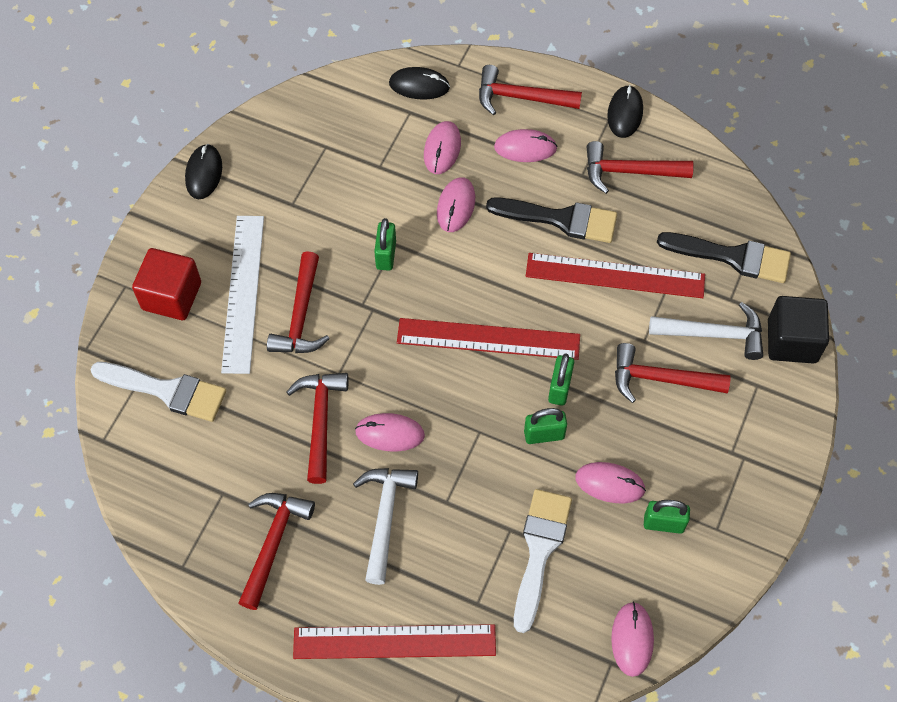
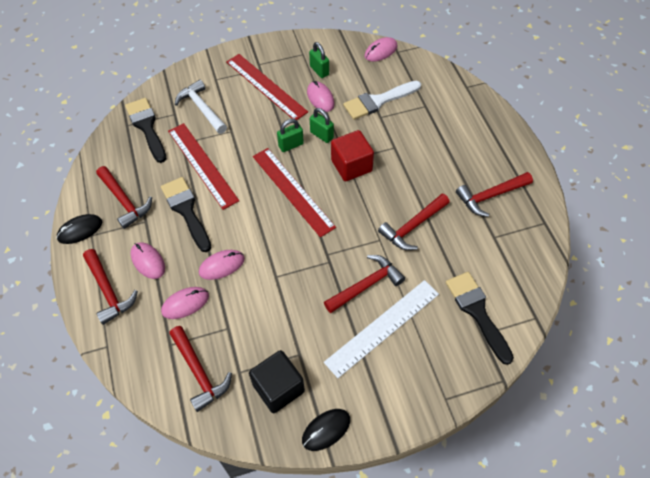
camera: 130 degrees left, 5 degrees down
white brush [90,362,226,422] -> black brush [446,272,514,365]
red cube [132,248,201,320] -> red cube moved to [331,130,374,181]
red ruler [293,624,496,659] -> red ruler moved to [226,54,308,120]
white hammer [353,468,418,585] -> none
pink mouse [355,413,425,452] -> none
green padlock [374,218,396,271] -> none
black mouse [389,67,450,100] -> none
red hammer [615,343,731,403] -> red hammer moved to [169,326,232,412]
black cube [768,296,829,364] -> black cube moved to [249,350,305,413]

